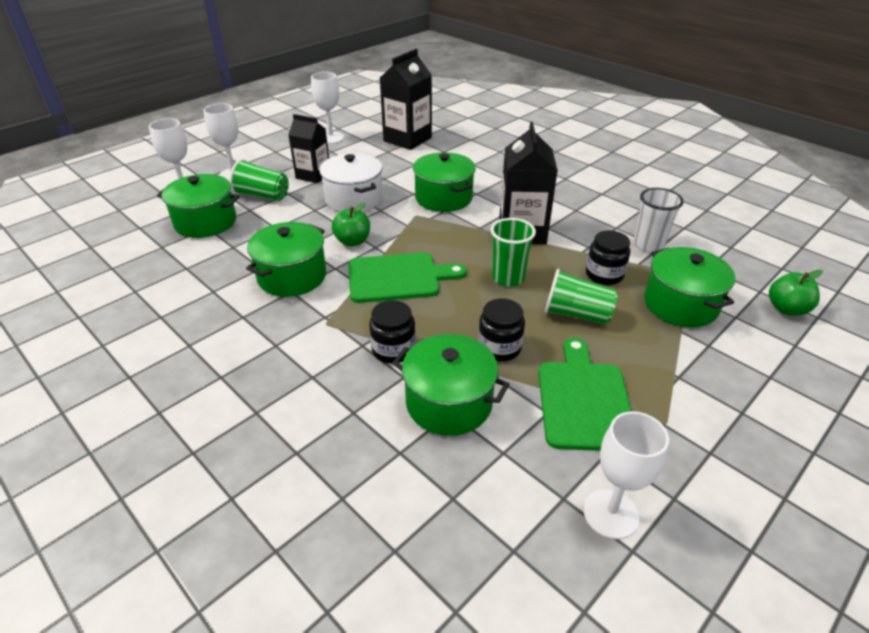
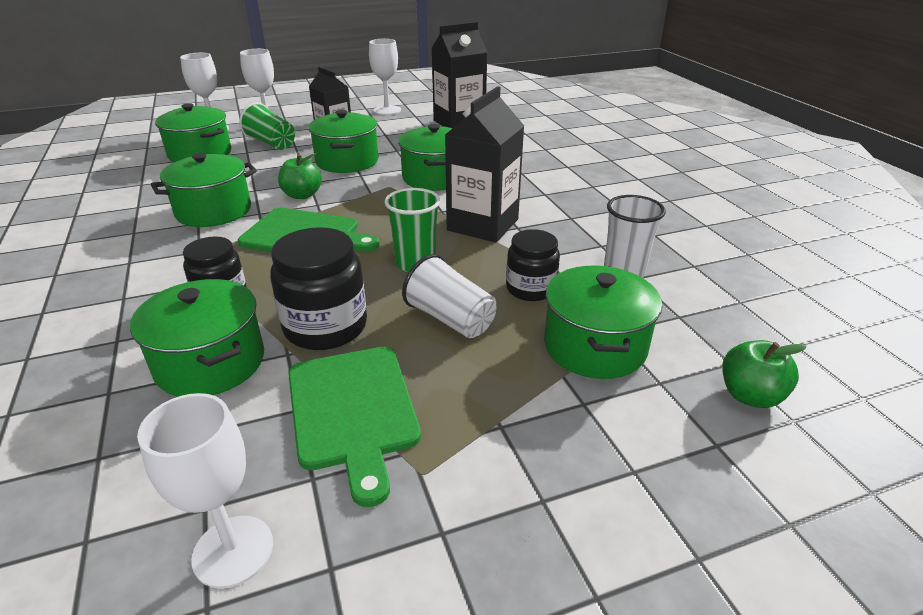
camera: 25 degrees right, 5 degrees down
white pot [319,153,383,212] -> green pot [308,110,378,173]
black jar [478,298,525,361] -> black jar [270,227,367,350], size x1.53
green cutting board [538,338,631,451] -> green cutting board turned 135 degrees clockwise [288,347,421,507]
green cup [545,269,618,324] -> white cup [402,254,496,338]

